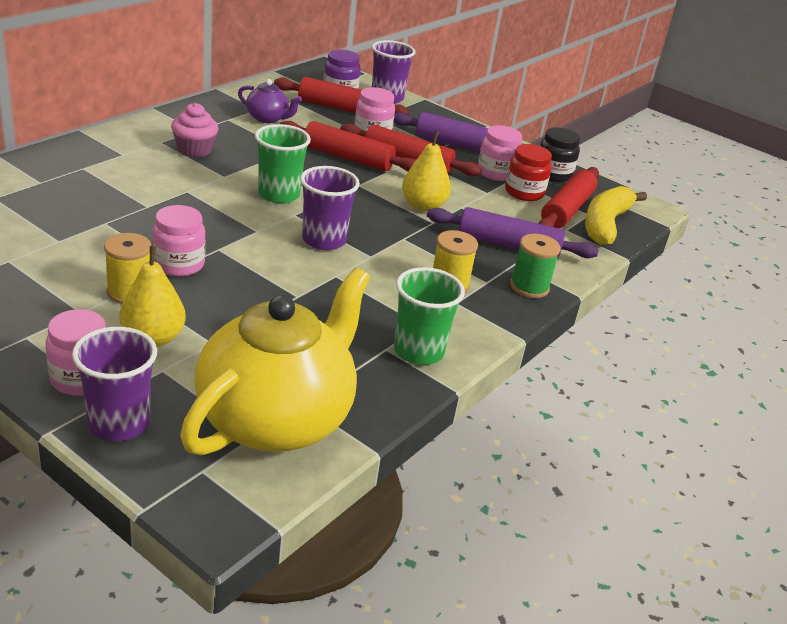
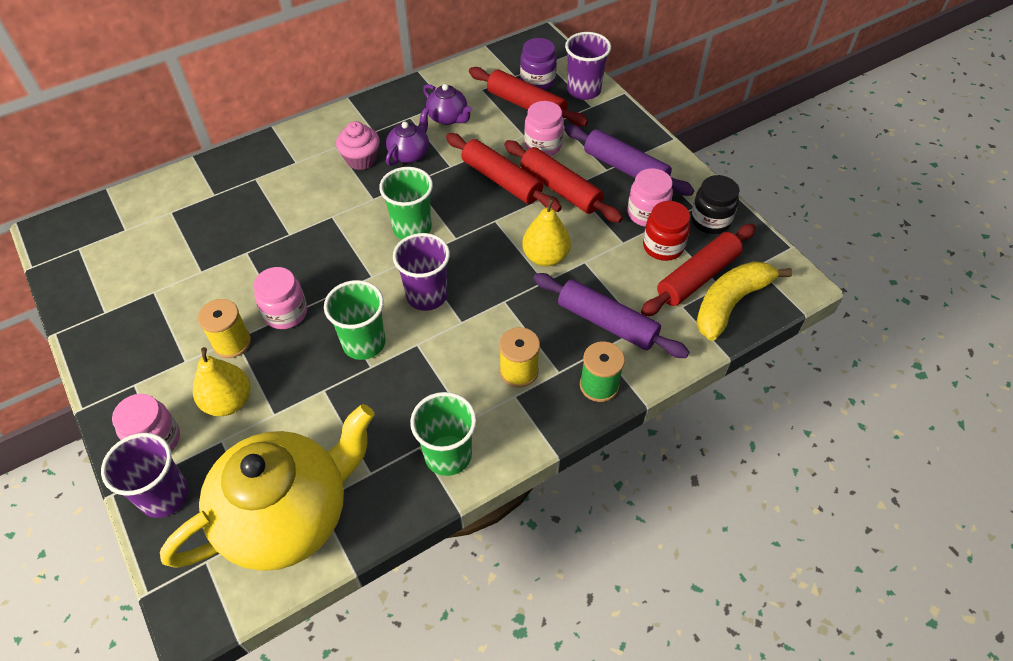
camera: 25 degrees right, 20 degrees up
none -> green cup [324,280,386,360]
none -> purple teapot [386,108,429,166]

